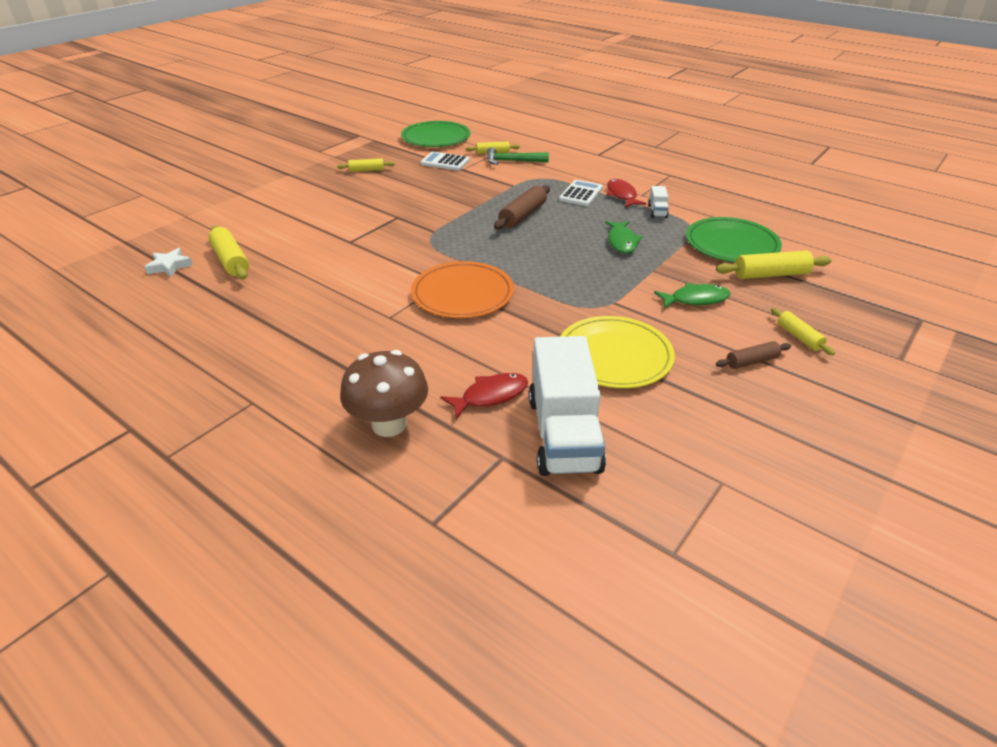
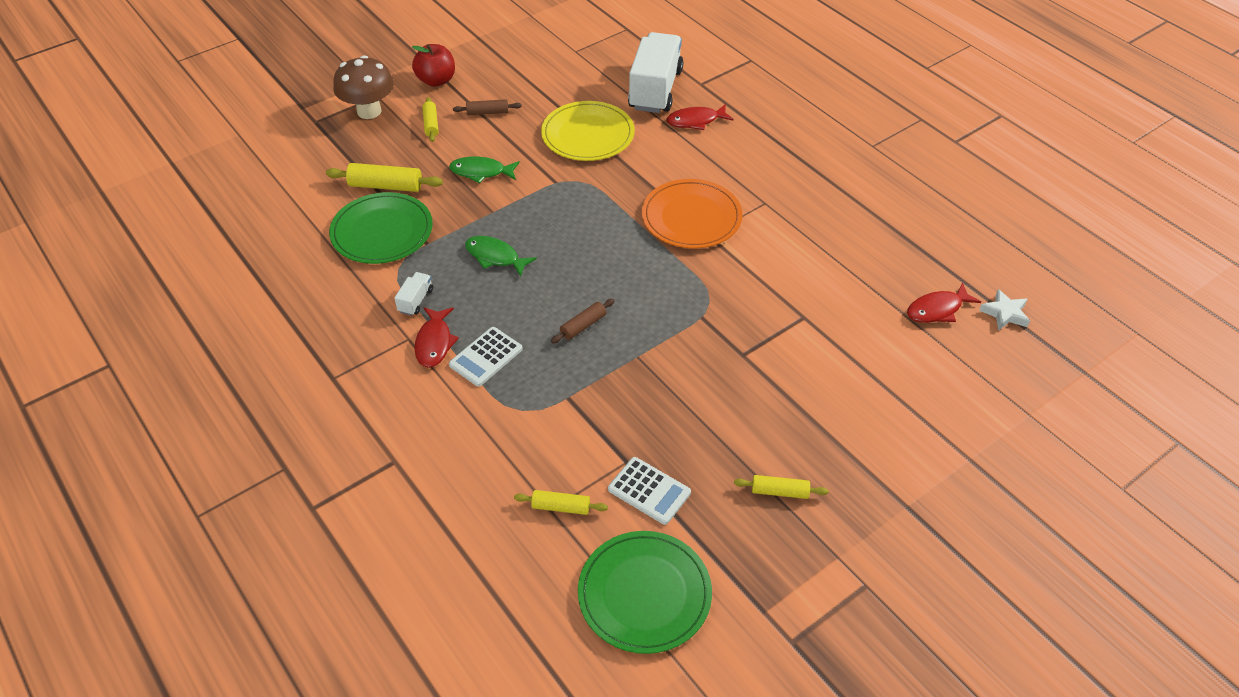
camera: 165 degrees left, 10 degrees up
yellow rolling pin [208,225,249,279] -> red fish [907,282,981,323]
brown mushroom [340,350,428,437] -> brown mushroom moved to [333,55,394,119]
green hammer [487,147,549,165] -> none
brown rolling pin [494,185,550,229] -> brown rolling pin [551,299,615,343], size x0.62
green fish [605,221,642,253] -> green fish turned 75 degrees counterclockwise [465,236,537,277]
none -> red apple [412,44,455,87]

